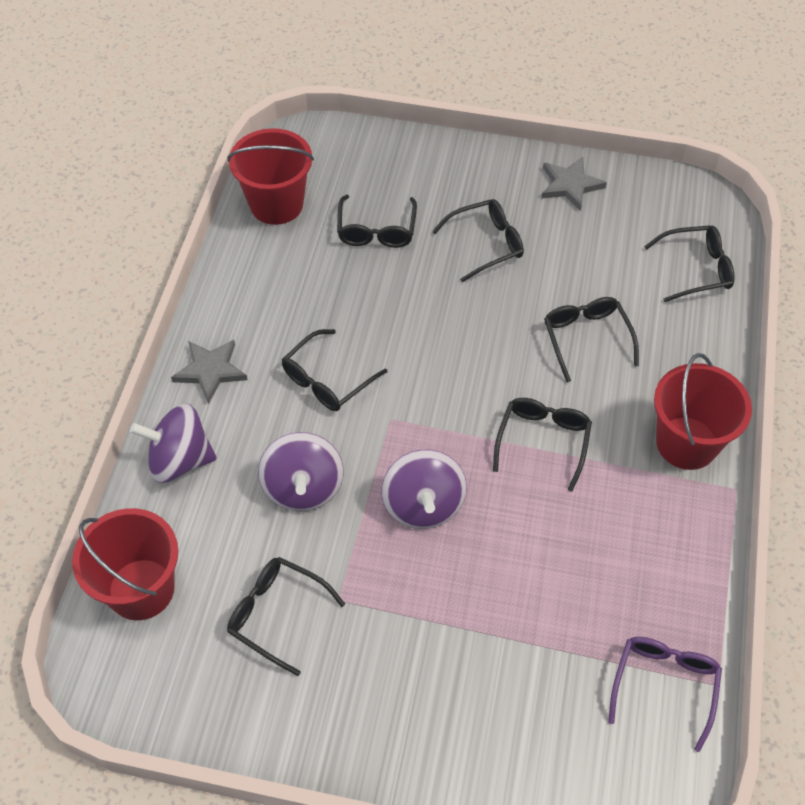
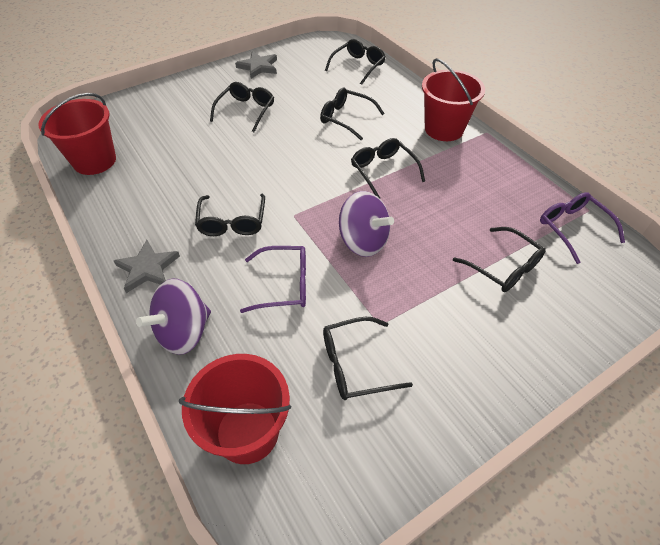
camera: 45 degrees left, 5 degrees down
purple spinning top [258,432,344,511] -> purple glasses [240,246,306,313]
black glasses [337,195,417,248] -> black glasses moved to [453,227,546,292]

